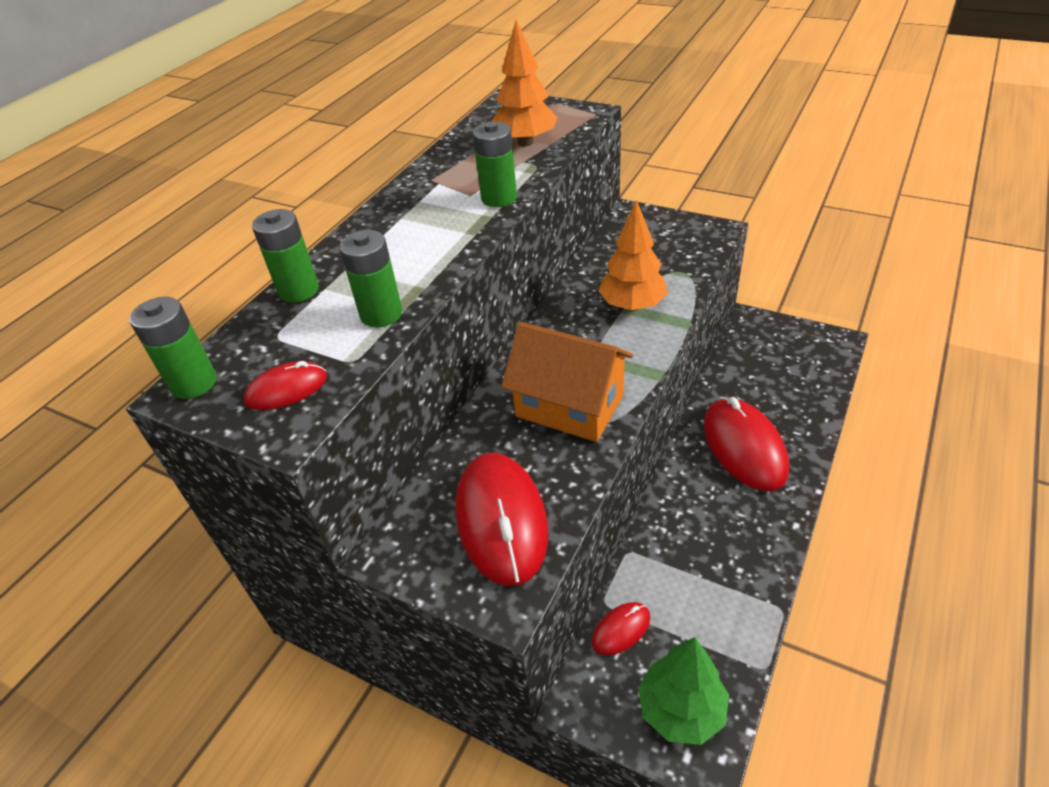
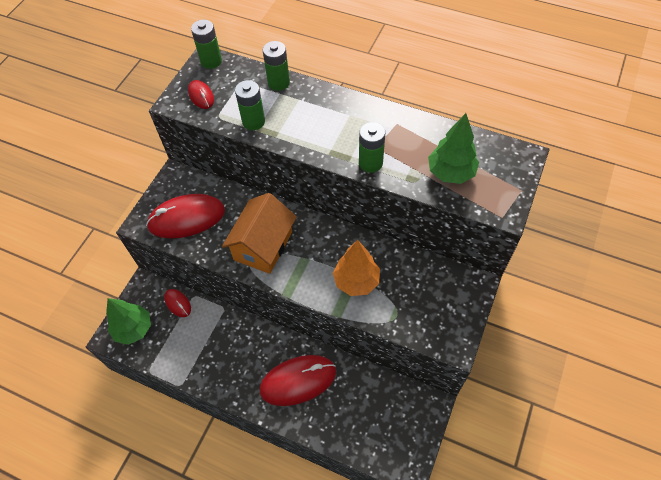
camera: 85 degrees right, 15 degrees up
orange tree [492,20,558,146] -> green tree [428,113,479,184]

